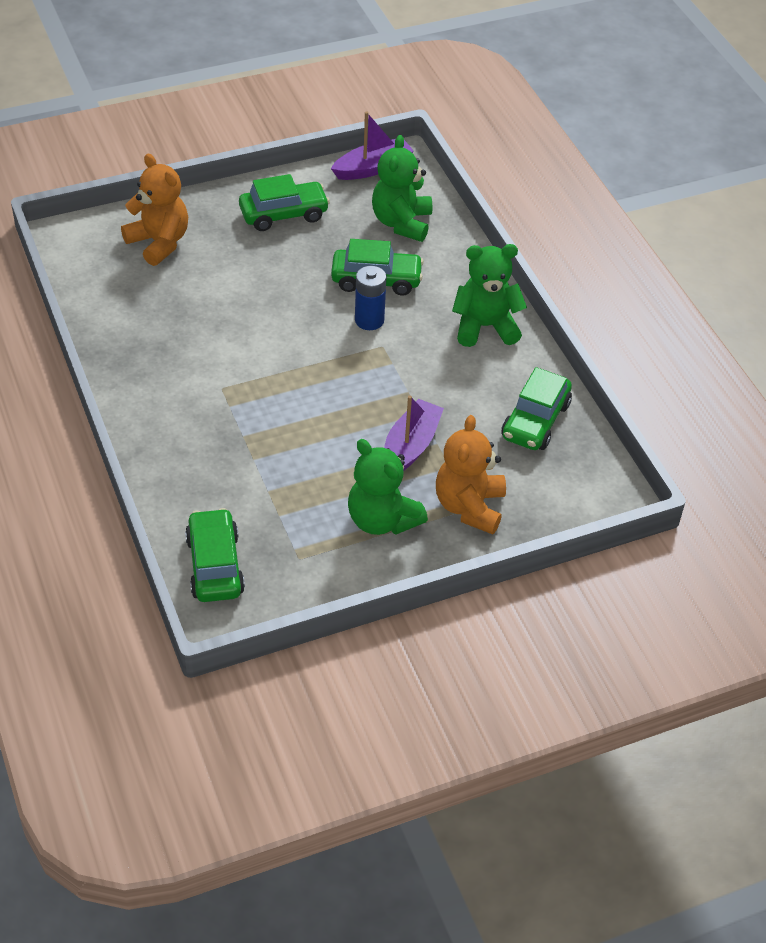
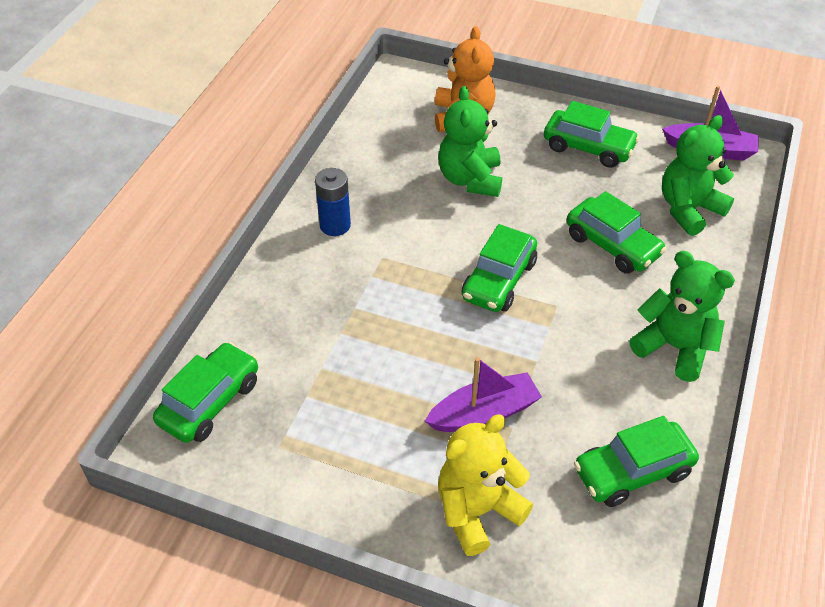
camera: 45 degrees right, 0 degrees up
green teddy bear [348,439,428,535] -> green teddy bear moved to [438,86,502,197]
blue battery [355,266,386,330] -> blue battery moved to [315,168,351,236]
orange teddy bear [436,415,506,534] -> yellow teddy bear [438,415,533,556]
none -> green car [462,224,537,312]

